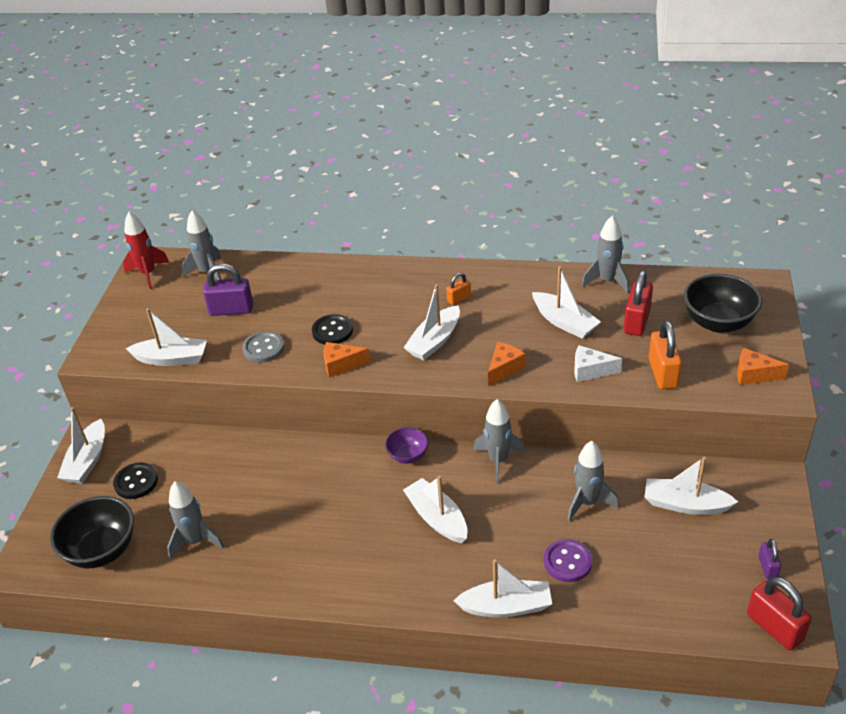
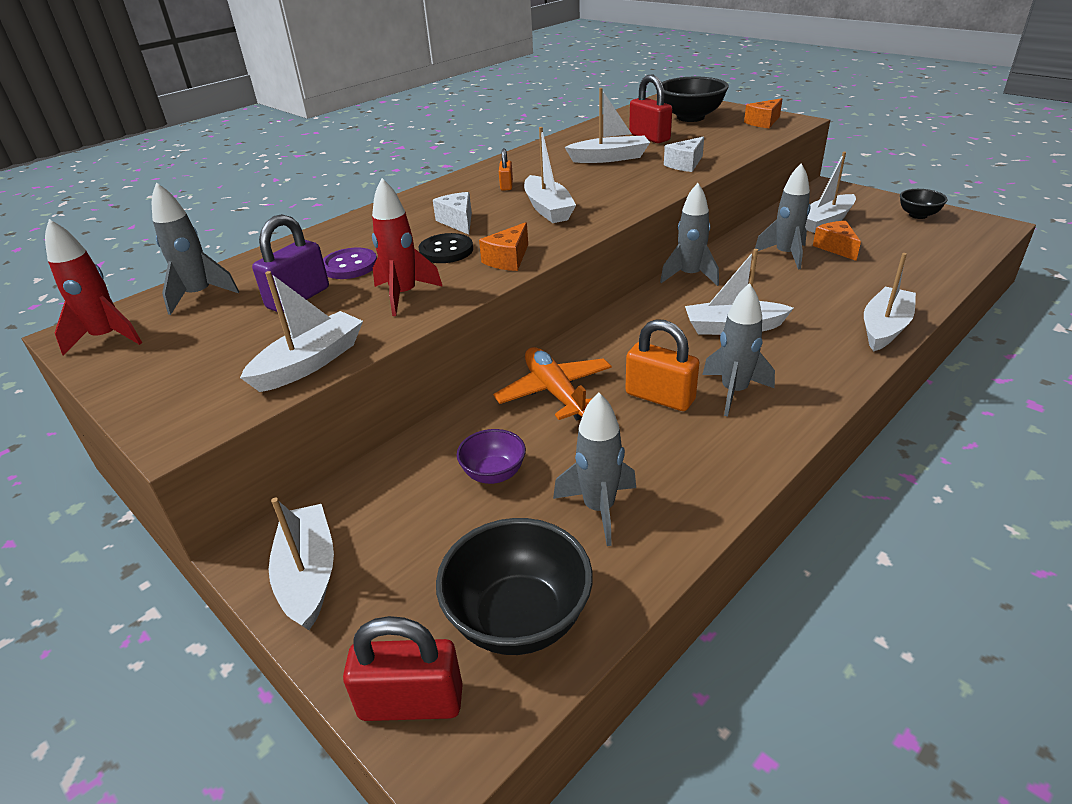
camera: 55 degrees left, 5 degrees down
white boat [57,407,105,484] -> white boat turned 150 degrees counterclockwise [269,498,334,630]
black button [113,463,158,499] -> none
grey button [242,331,284,363] -> red rocket [372,178,443,316]
purple bowl [385,427,428,464] -> purple bowl moved to [457,429,526,484]
orange cheese [488,342,526,387] -> orange cheese moved to [813,221,861,261]
purple button [544,539,592,582] -> purple button moved to [323,248,377,279]
grey rocket [582,216,629,293] -> grey rocket moved to [702,283,775,417]
orange padlock [649,320,682,389] -> orange padlock moved to [625,319,699,411]
red padlock [747,576,812,650] -> red padlock moved to [343,616,463,721]
purple padlock [758,539,781,579] -> black bowl [900,189,948,219]
none -> white cheese [433,192,472,235]
none -> orange plane [493,347,612,420]

